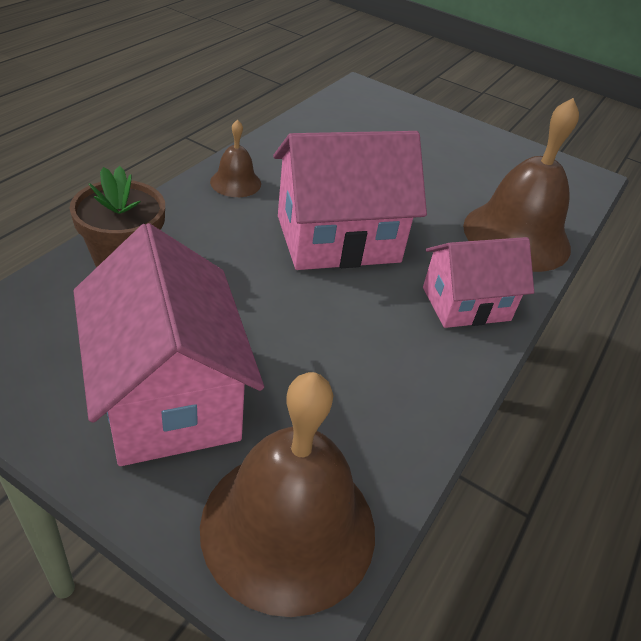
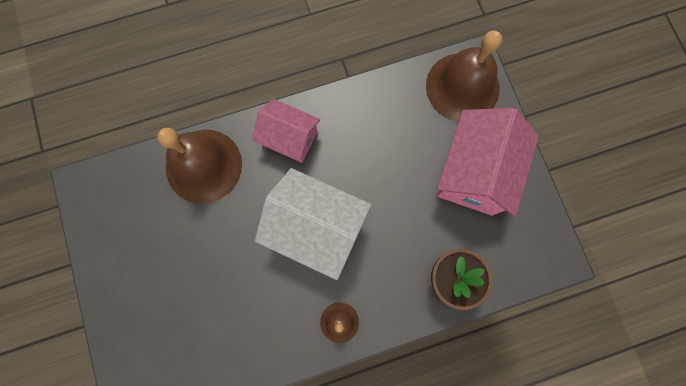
camera: 135 degrees left, 35 degrees up
pink house [273,131,427,270] -> white house [255,168,372,280]

